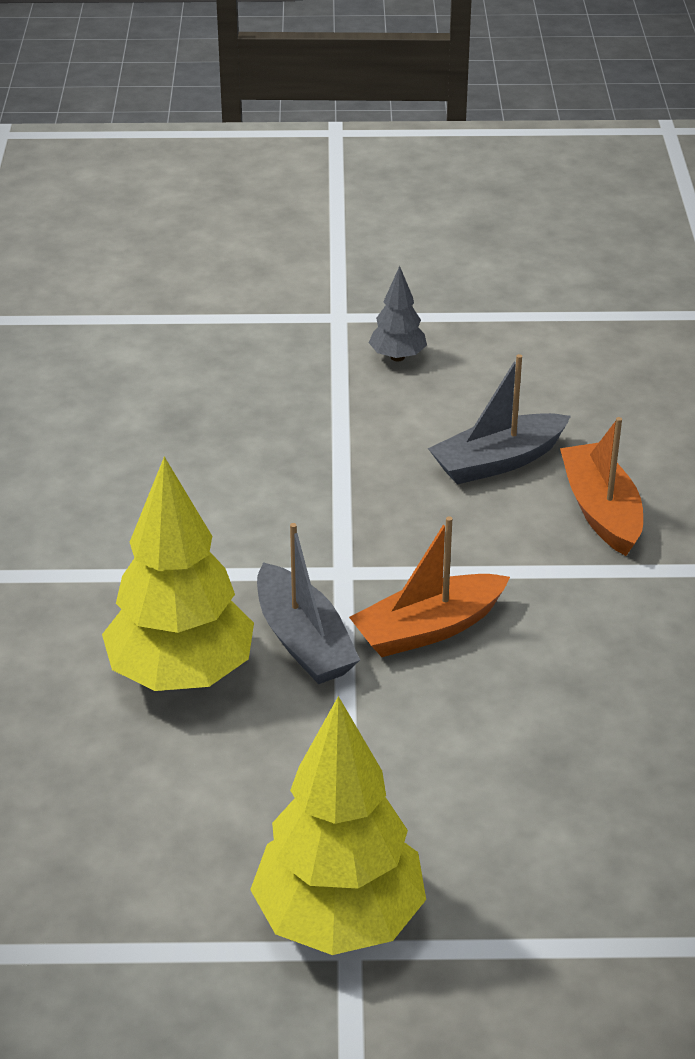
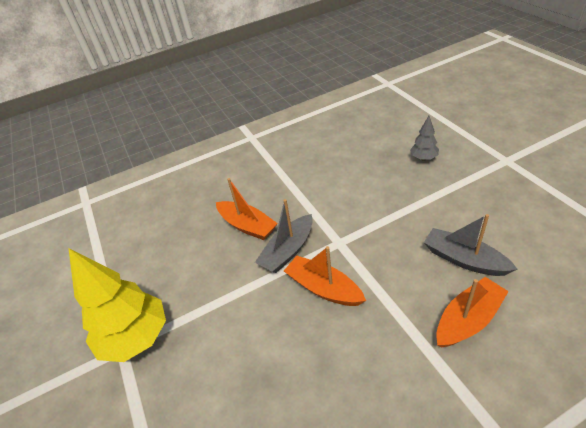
camera: 70 degrees right, 5 degrees up
yellow tree [102,456,254,691] -> orange boat [216,178,278,240]
grey tree [368,266,427,361] -> grey tree moved to [410,116,439,161]

